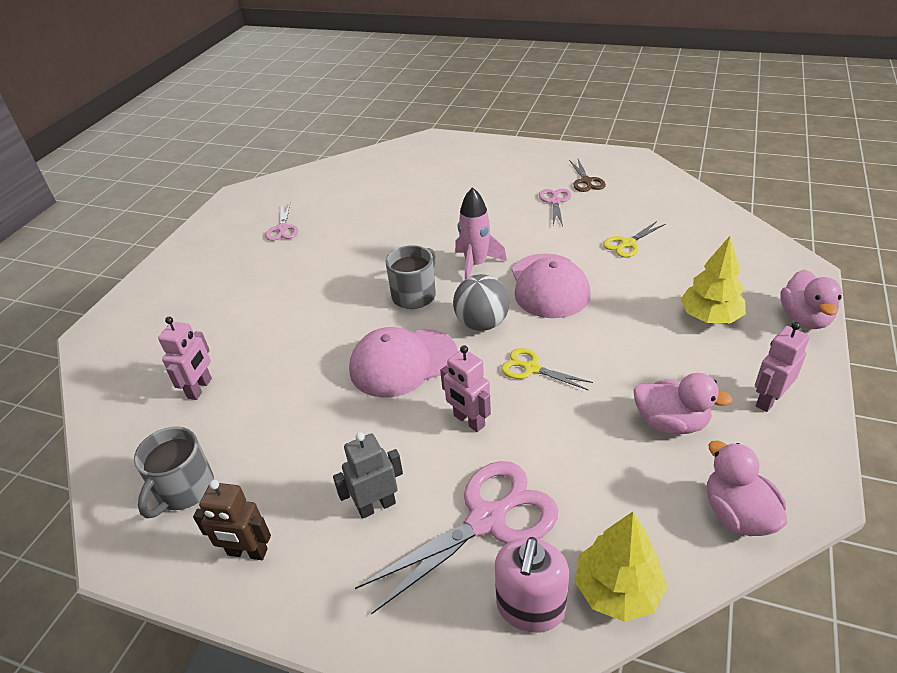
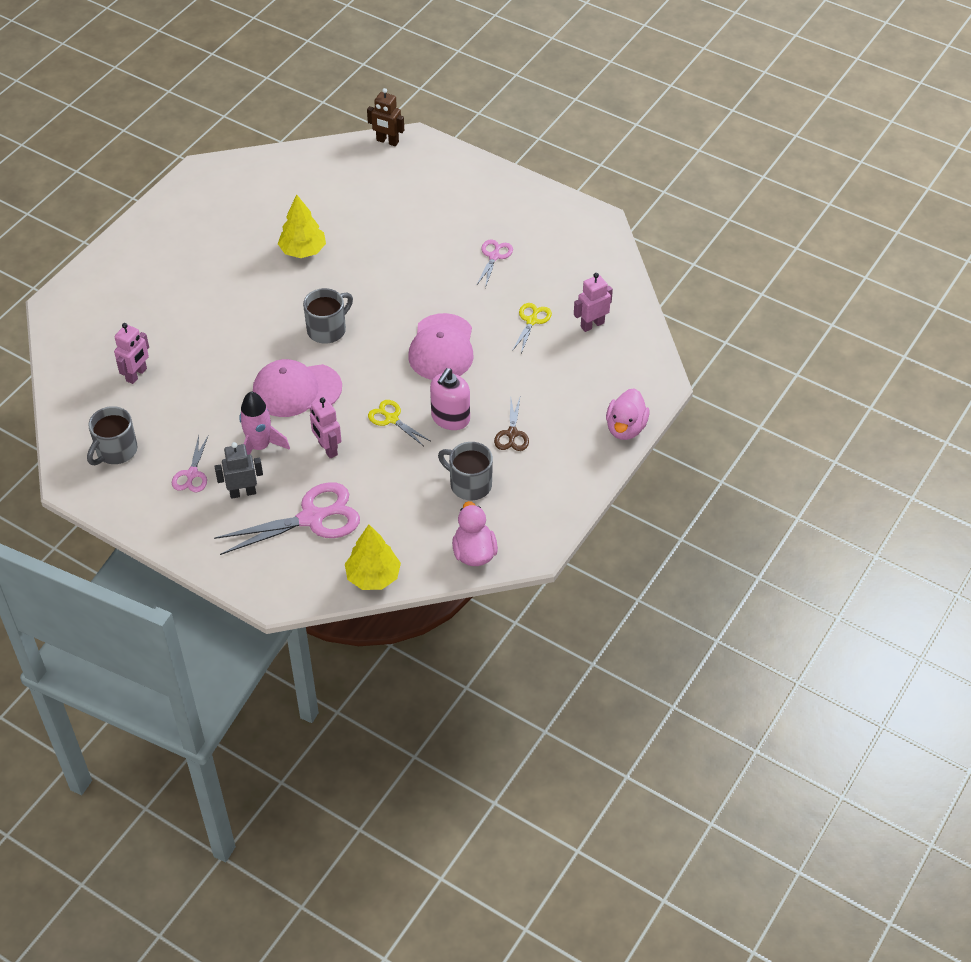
camera: 10 degrees right, 10 degrees up
brown robot [193,480,271,560] -> brown robot moved to [367,88,404,146]
pink scissors [265,203,298,241] -> pink scissors moved to [172,435,209,492]
grey ball [453,274,509,331] -> none
pink rocket [455,187,507,279] -> pink rocket moved to [239,391,290,455]
pink soap dispenser [495,537,569,633] -> pink soap dispenser moved to [430,368,470,430]
brown scissors [569,159,606,192] -> brown scissors moved to [494,398,529,451]
yellow scissors [603,221,665,257] -> yellow scissors turned 135 degrees clockwise [512,303,552,353]
pink duck [633,373,733,434] -> grey mug [438,442,493,500]
yellow tree [680,236,746,324] -> yellow tree moved to [278,195,326,258]
pink robot [755,322,809,412] -> pink robot moved to [574,273,613,332]

